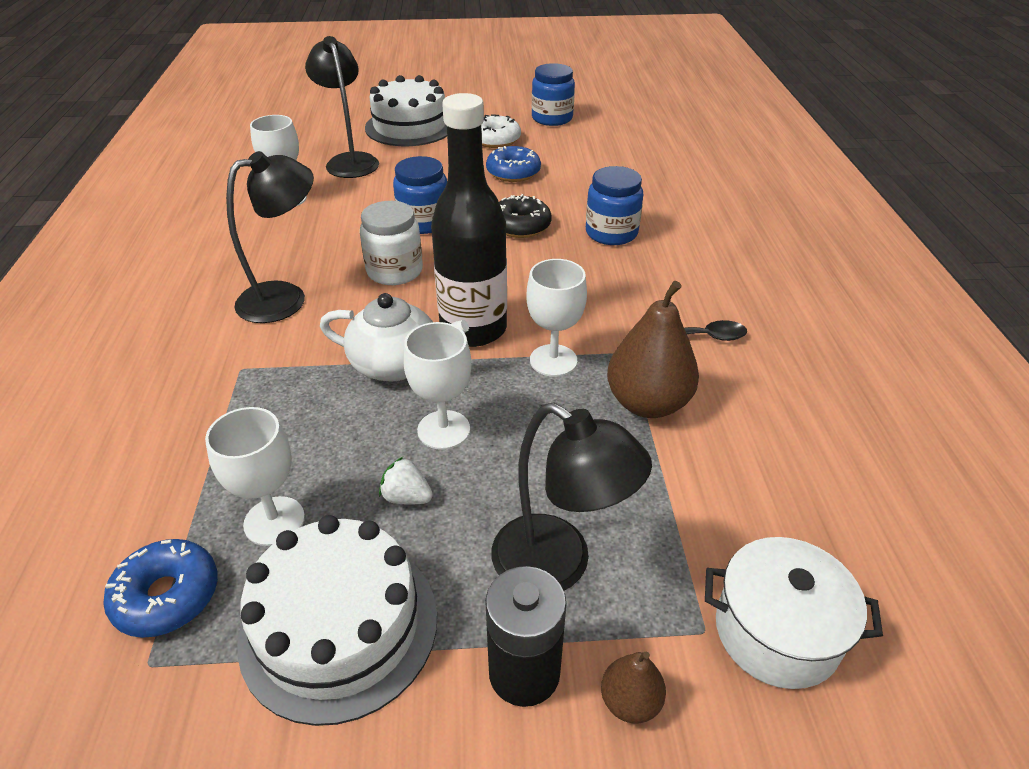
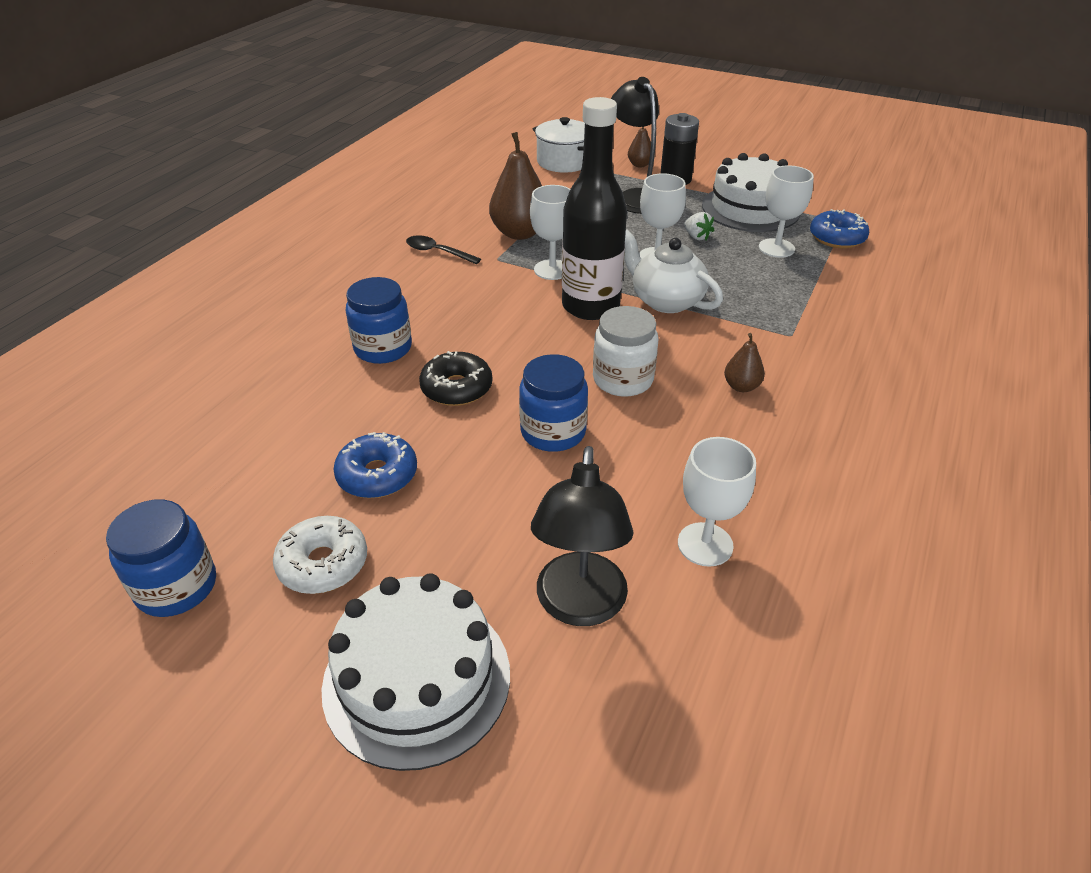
camera: 150 degrees left, 0 degrees up
black lamp [226,151,314,323] -> brown pear [724,333,765,392]

